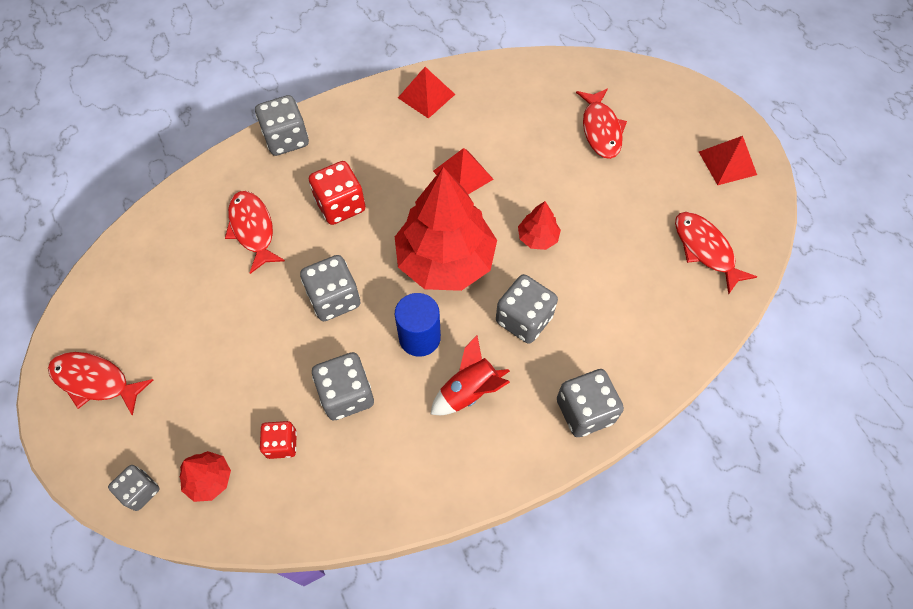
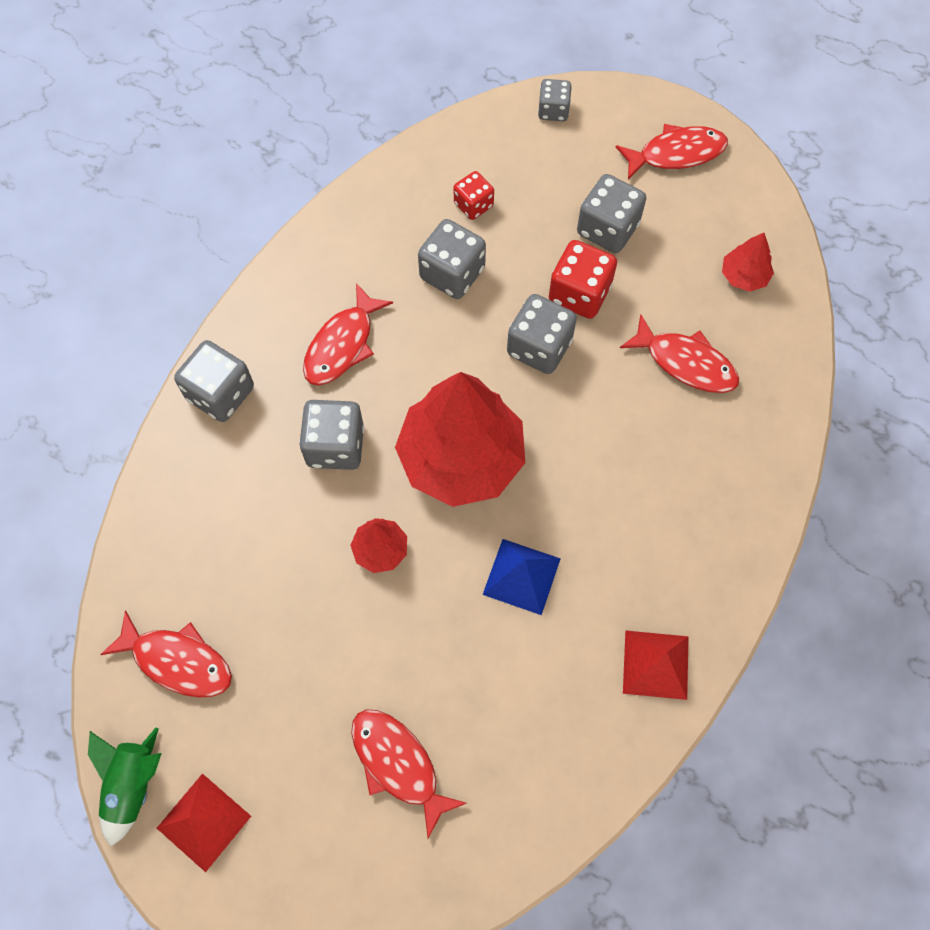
camera: 145 degrees right, 5 degrees up
red tree [179,451,231,502] -> red tree moved to [722,233,774,292]
grey dice [255,95,309,156] -> grey dice moved to [577,174,646,253]
red dice [309,161,366,225] -> red dice moved to [549,240,617,319]
blue cylinder [395,293,441,357] -> none
red rocket [431,336,510,415] -> red fish [303,283,393,385]
red pyramid [433,148,494,194] -> blue pyramid [483,539,561,615]
none -> green rocket [88,727,162,846]

